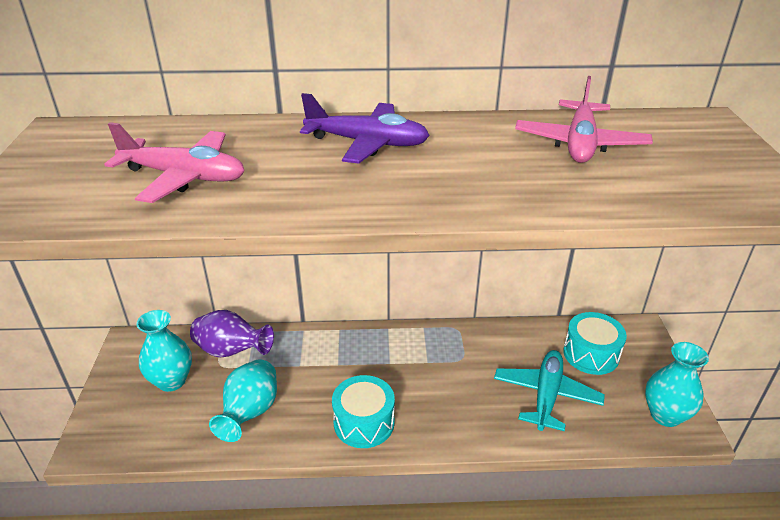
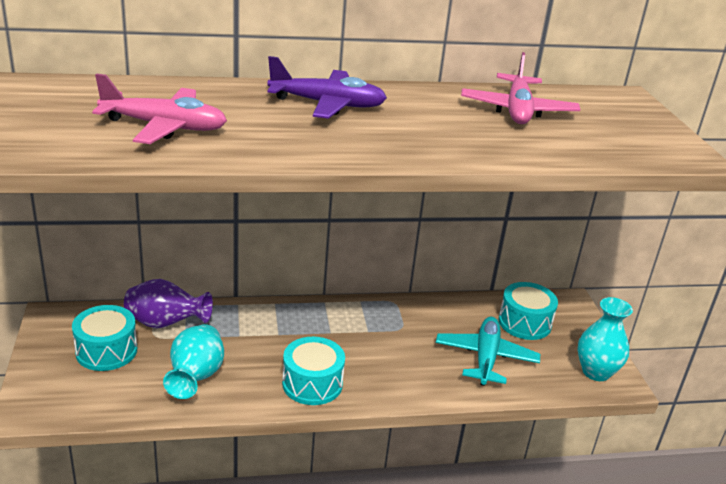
camera: 10 degrees left, 5 degrees down
turquoise vase [136,310,192,392] -> turquoise drum [72,305,137,371]

